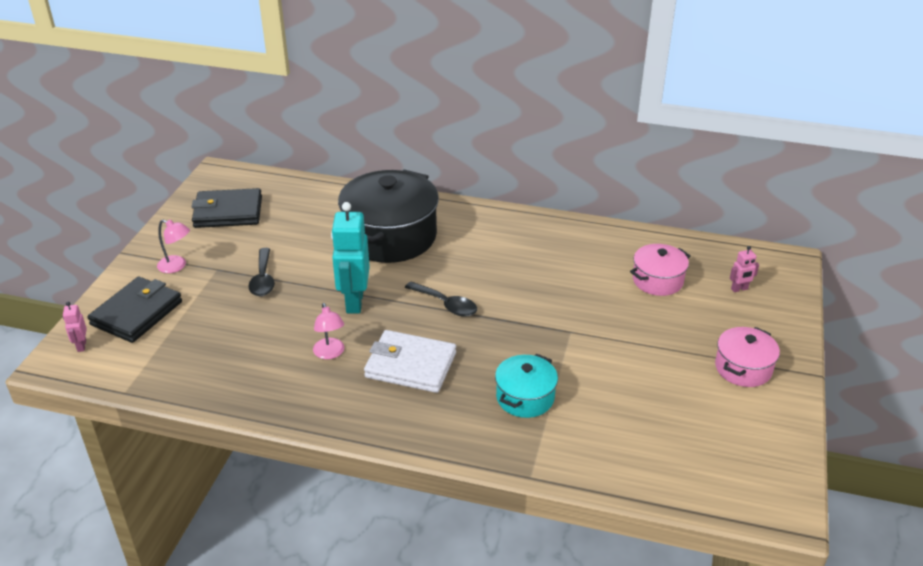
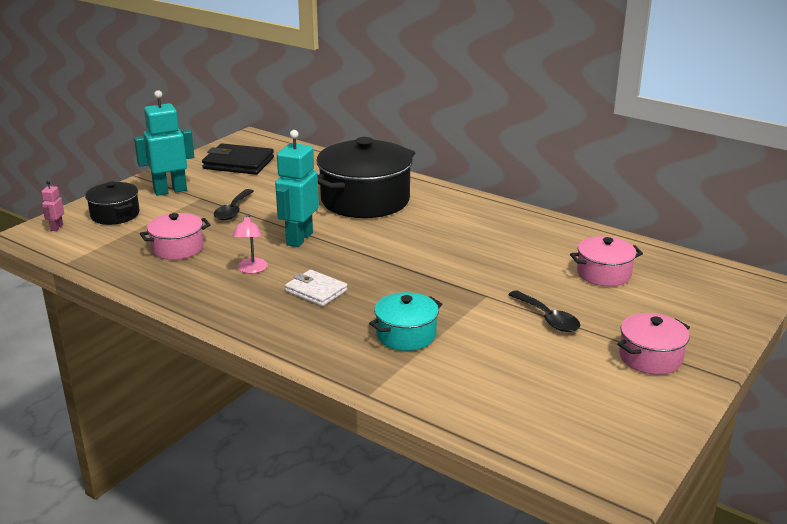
camera: 20 degrees right, 10 degrees down
black wallet [87,277,182,343] -> black pot [85,181,140,225]
pink lamp [157,220,190,273] -> turquoise robot [134,90,194,196]
white wallet [364,330,456,393] -> white wallet [285,270,348,306], size x0.65
black spoon [405,282,477,317] -> black spoon moved to [508,290,581,332]
pink robot [730,246,759,292] -> none
none -> pink pot [140,213,211,260]

